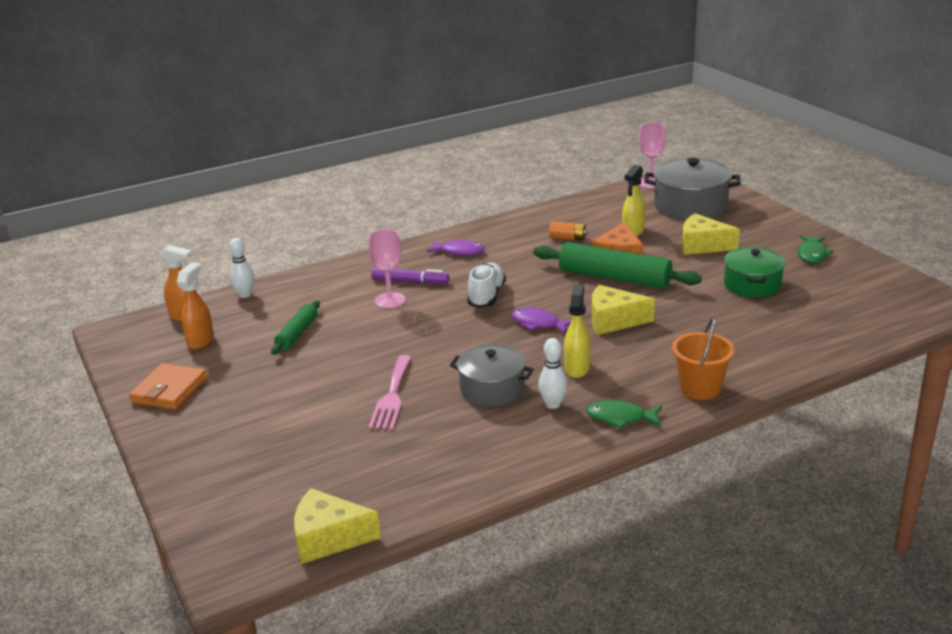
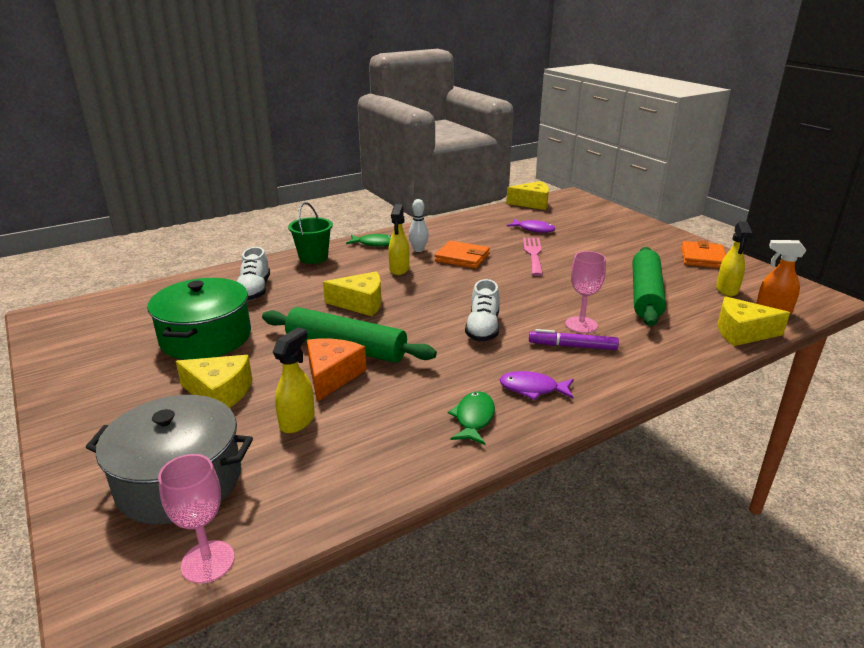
camera: 175 degrees right, 0 degrees up
orange spray bottle [177,263,214,349] -> yellow spray bottle [716,221,752,296]
white bowling pin [229,238,254,298] -> yellow cheese [718,296,790,346]
green rolling pin [271,301,320,355] -> green rolling pin [633,247,666,326], size x1.81
grey pot [450,344,534,406] -> orange wallet [435,241,490,269]
purple fish [511,307,572,334] -> purple fish moved to [507,219,555,233]
orange battery [549,222,587,241] -> none
orange bucket [672,317,735,400] -> green bucket [288,202,333,264]
green pot [724,247,785,298] -> green pot [147,278,251,360], size x1.50
green fish [798,235,834,263] -> green fish moved to [448,392,495,445]
none -> white shoe [237,247,270,300]

